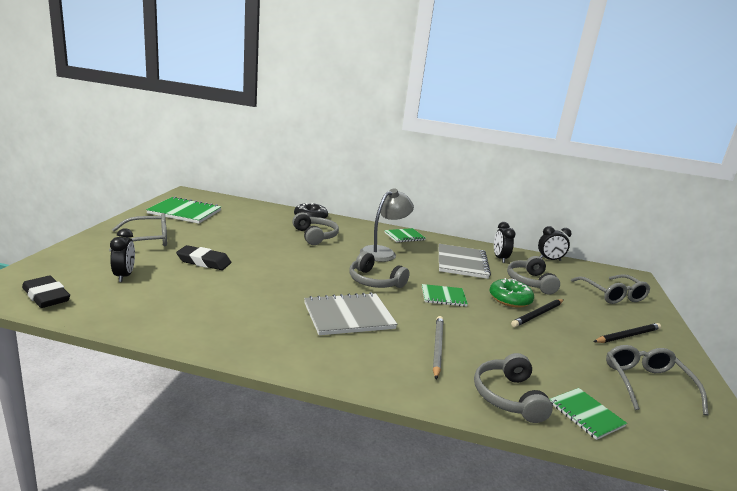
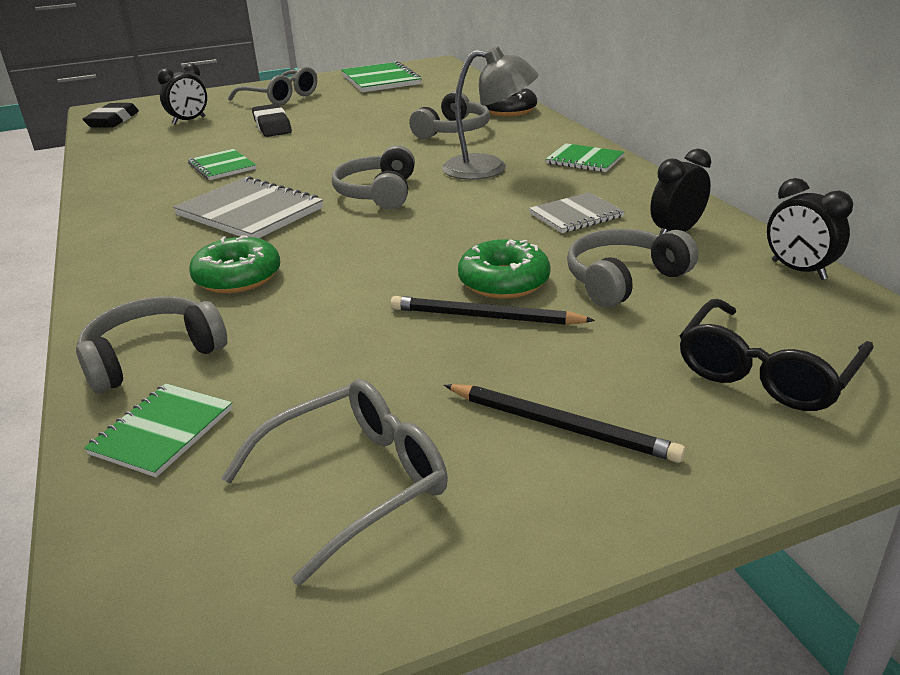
camera: 60 degrees right, 10 degrees up
green notebook [422,284,468,307] -> green notebook moved to [188,149,256,180]
grey pencil [433,316,444,379] -> green donut [189,235,281,293]
grey notebook [439,244,491,279] -> grey notebook [529,192,625,233], size x0.60
grey glasses [571,274,650,304] -> black glasses [680,299,874,411]

